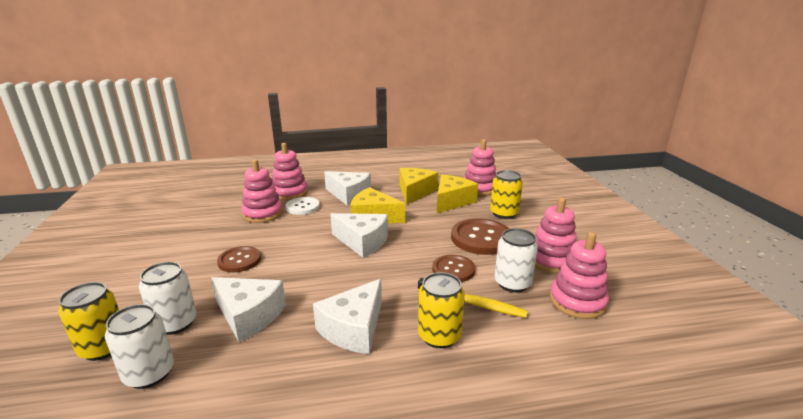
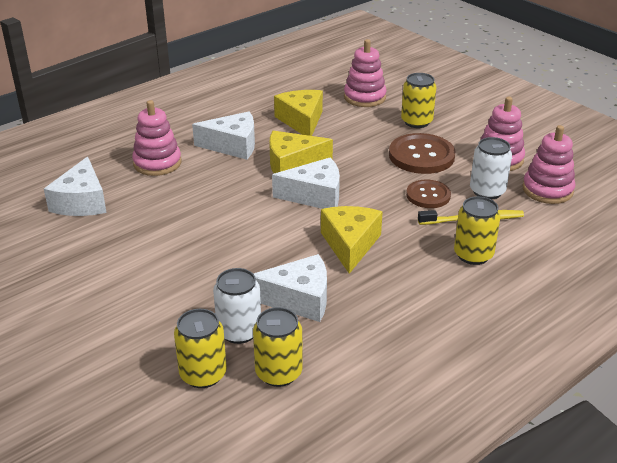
camera: 30 degrees left, 10 degrees up
white can [105,304,174,389] -> yellow can [253,307,303,387]
brown button [217,246,261,273] -> none
pink stacking toy [241,159,283,223] -> none
white button [286,197,320,215] -> none
white cheese [313,279,382,354] -> white cheese moved to [44,156,107,216]
yellow cheese [437,175,478,213] -> yellow cheese moved to [321,206,383,274]

